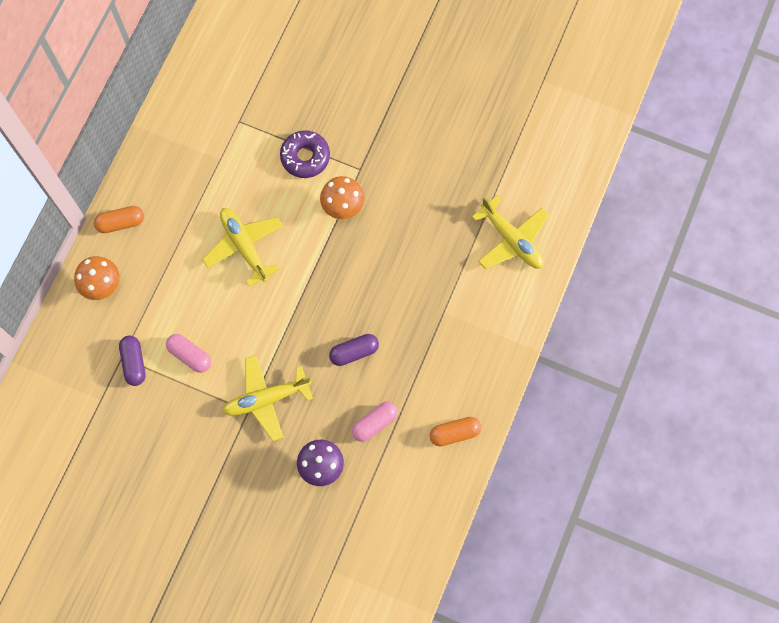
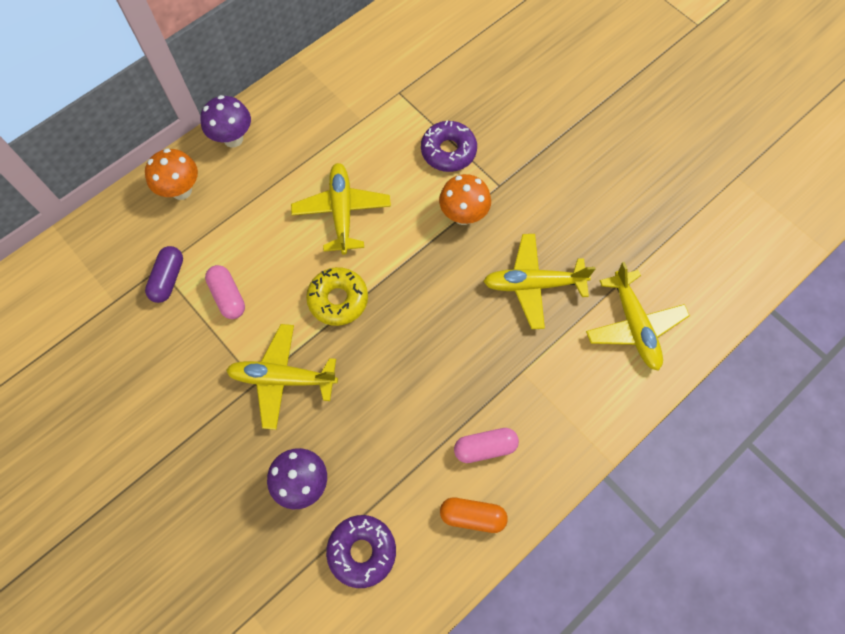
camera: 25 degrees right, 5 degrees down
orange capsule [94,206,144,233] -> purple mushroom [200,95,251,148]
purple capsule [329,334,379,366] -> none
pink capsule [352,401,398,442] -> pink capsule moved to [454,428,519,463]
none -> yellow donut [306,267,368,326]
none -> purple donut [326,515,396,588]
none -> yellow plane [483,234,596,329]

